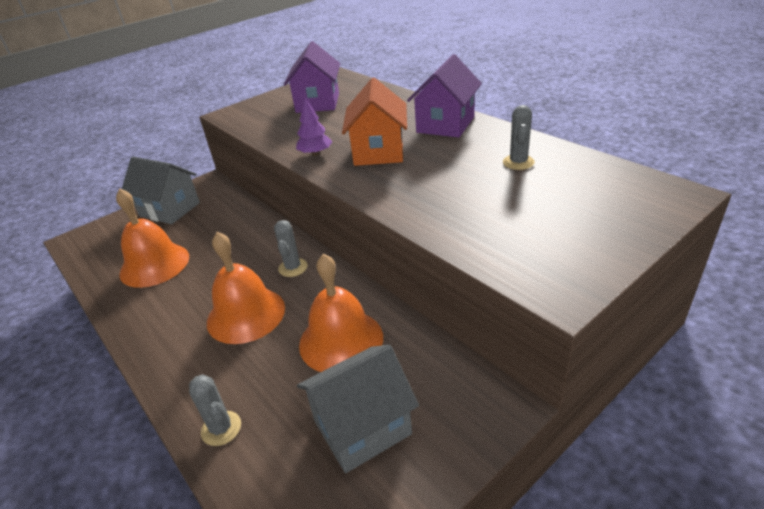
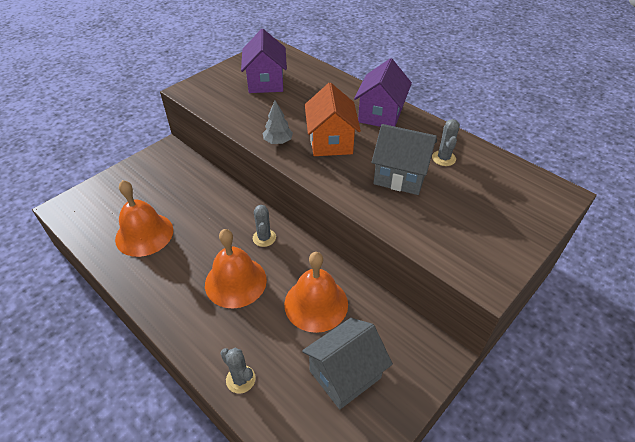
camera: 10 degrees left, 10 degrees up
grey house [122,157,200,224] -> grey house moved to [372,124,437,195]
purple tree [296,97,332,156] -> grey tree [263,101,293,144]

